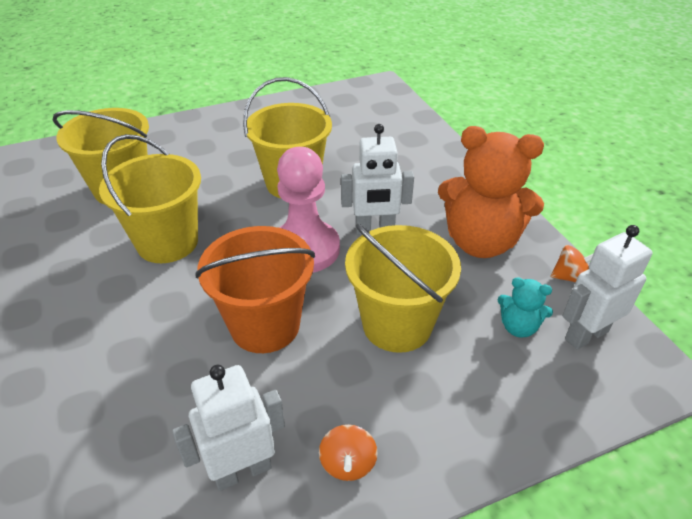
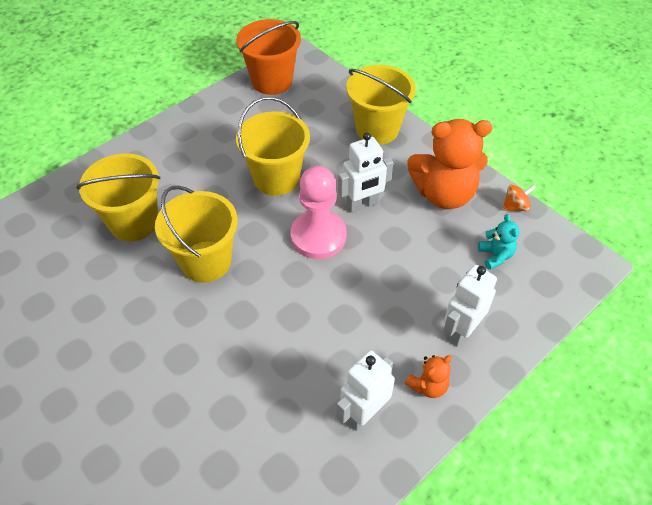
camera: 20 degrees left, 10 degrees up
orange bucket [195,226,315,353] -> orange bucket moved to [236,19,301,95]
orange spinning top [319,424,378,481] -> orange teddy bear [405,355,452,398]
yellow bucket [345,224,461,353] -> yellow bucket moved to [346,65,416,145]
turquoise teddy bear [497,277,553,337] -> turquoise teddy bear turned 105 degrees counterclockwise [478,214,519,270]
white robot [562,225,652,350] -> white robot moved to [443,265,497,346]

